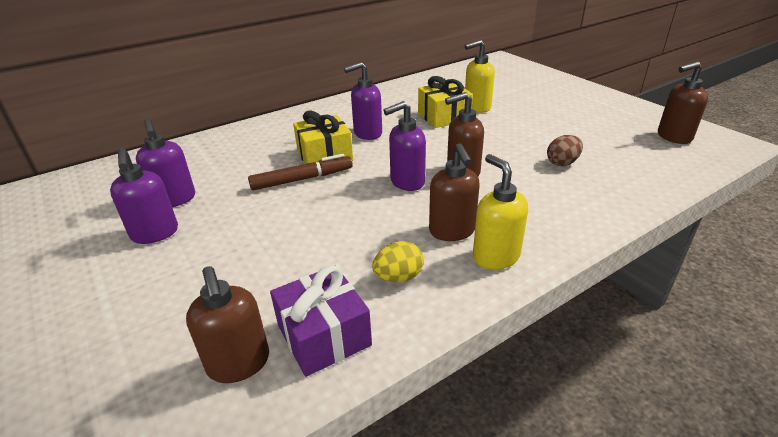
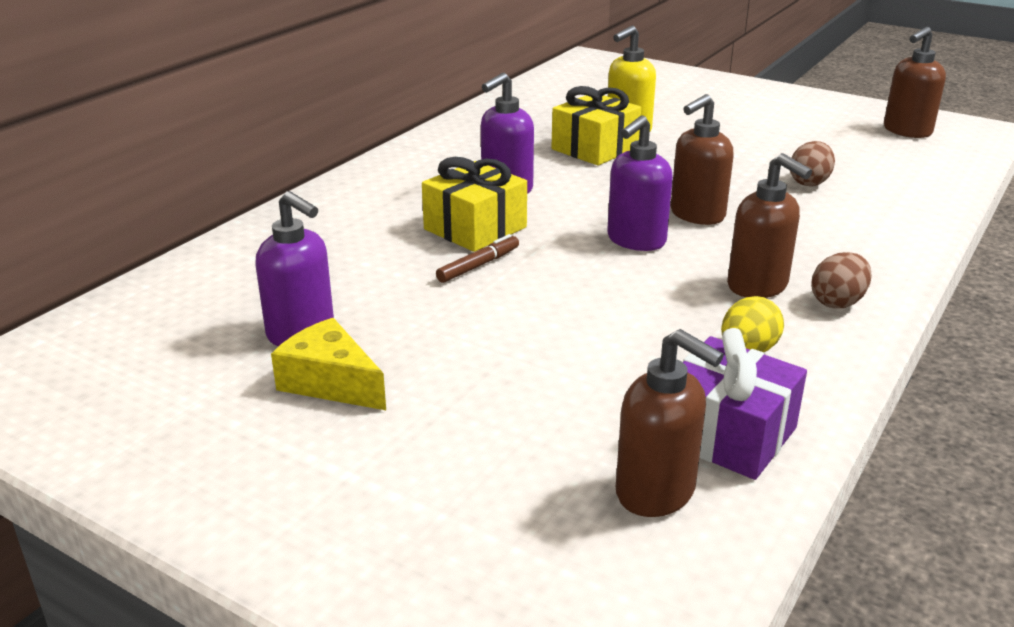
camera: 25 degrees left, 5 degrees down
purple soap dispenser [110,148,178,244] -> yellow cheese [271,318,386,410]
brown marker [248,154,352,190] -> brown marker [436,234,519,283], size x0.62
yellow soap dispenser [473,154,528,270] -> brown egg [811,252,872,308]

